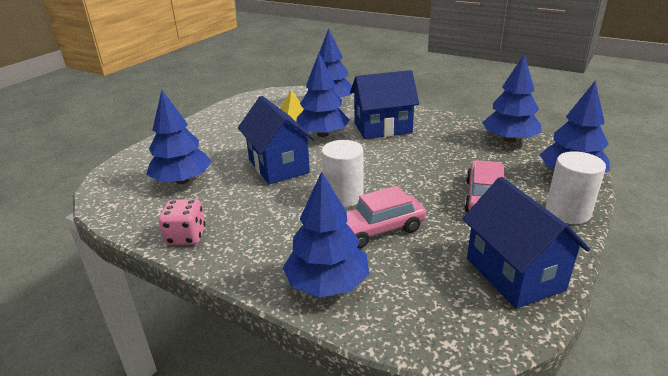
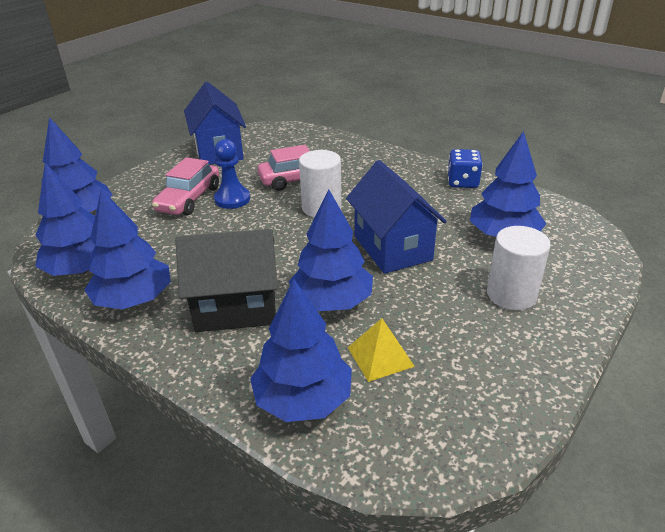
camera: 175 degrees left, 5 degrees up
pink dice [159,199,206,245] -> blue dice [447,149,483,188]
blue tree [283,171,369,297] -> blue tree moved to [84,189,171,310]
blue house [350,70,419,139] -> black house [175,229,278,332]
white cylinder [546,151,606,224] -> white cylinder moved to [487,226,551,310]
none -> blue pawn [214,139,250,209]

